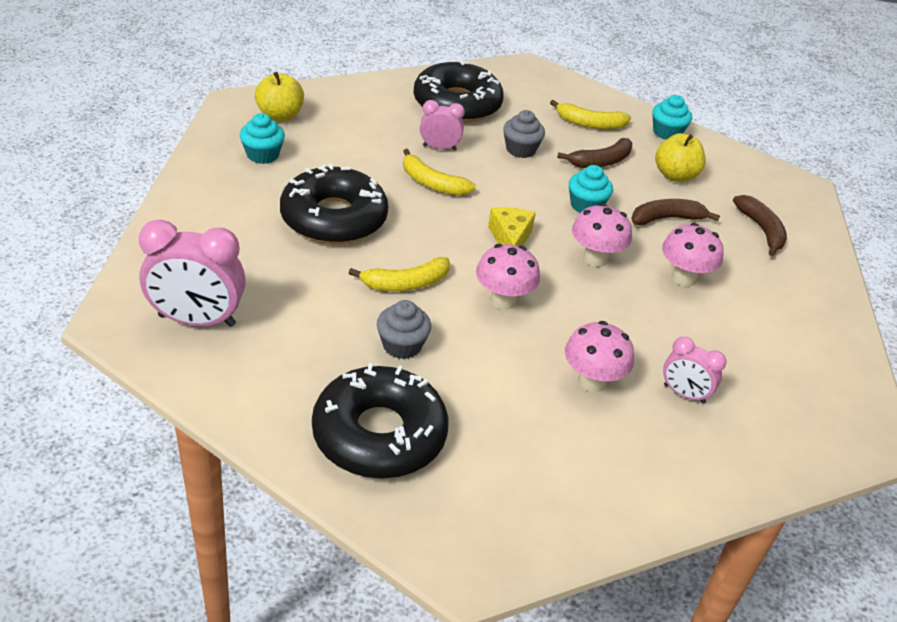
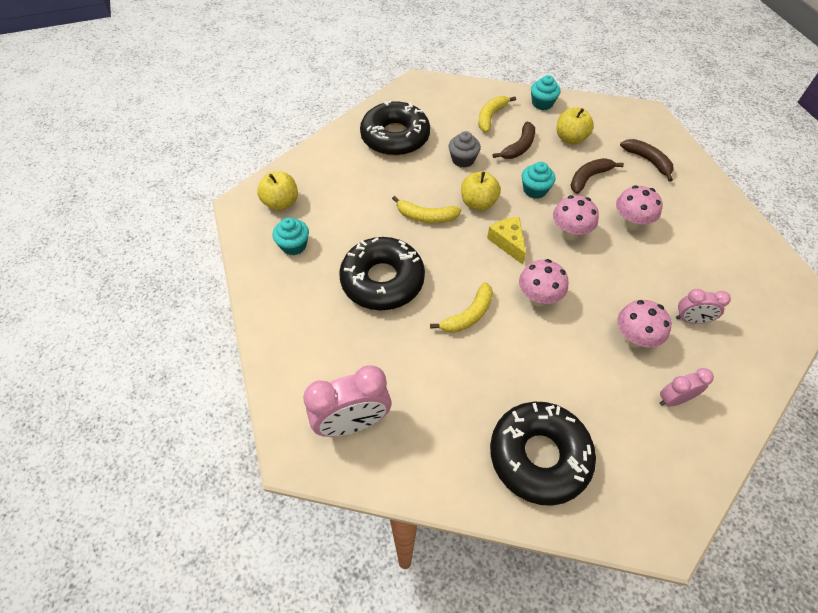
camera: 20 degrees left, 15 degrees up
grey cupcake [377,300,431,359] -> none
pink clock [420,100,465,150] -> pink clock moved to [660,368,714,406]
yellow banana [550,100,631,129] -> yellow banana turned 135 degrees clockwise [478,96,516,132]
none -> yellow apple [461,171,501,211]

